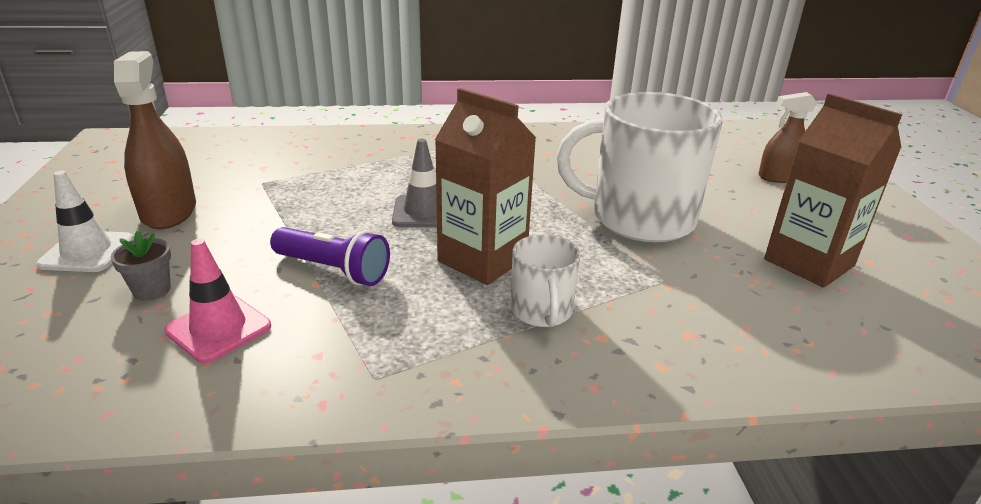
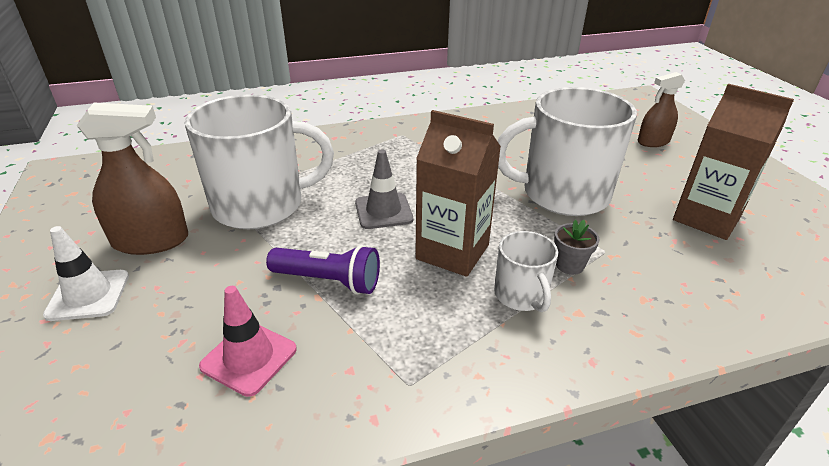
camera: 10 degrees left, 5 degrees up
grey flower pot [111,231,171,301] -> grey flower pot moved to [554,220,600,275]
brown spray bottle [114,51,196,229] -> brown spray bottle turned 105 degrees clockwise [76,103,188,255]
none -> white mug [185,94,334,229]

